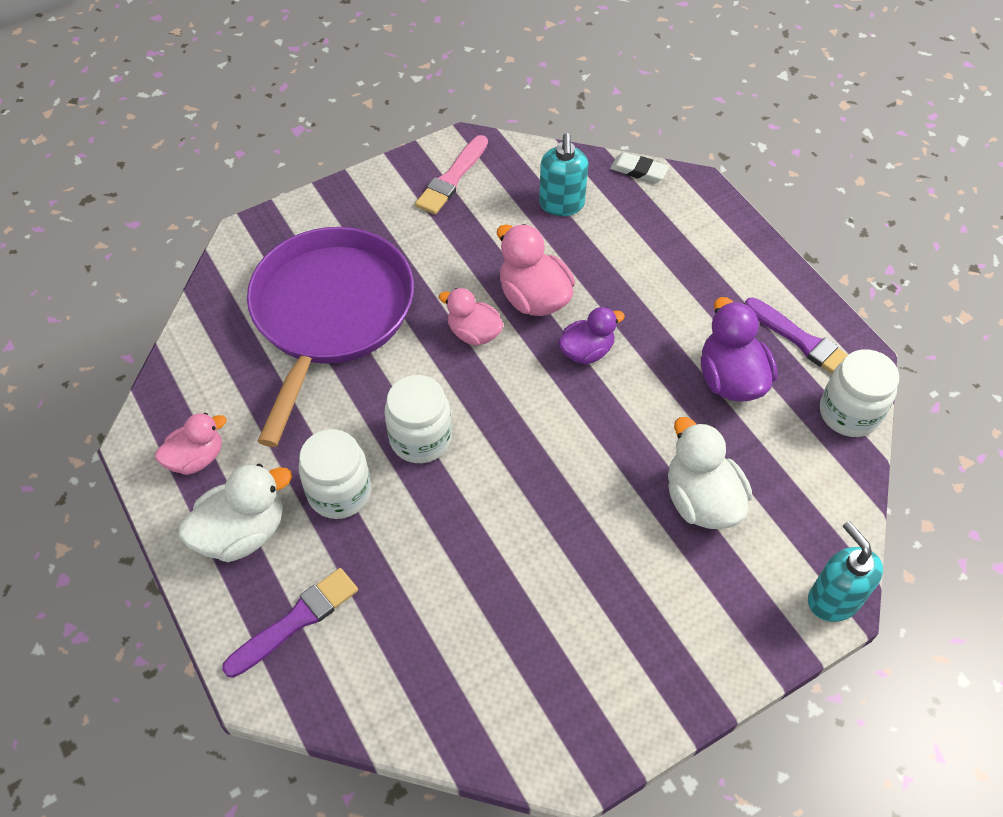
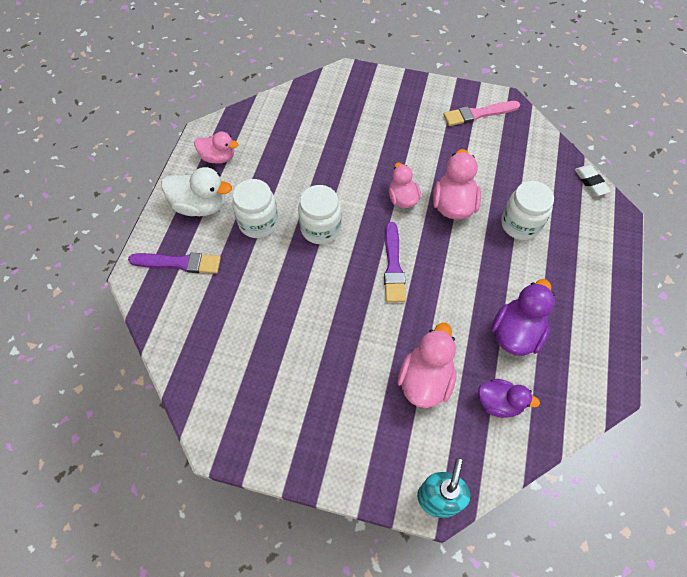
camera: 45 degrees right, 5 degrees up
purple pan [247,227,414,447] -> none
turquoise soap dispenser [539,133,588,216] -> none
purple duck [558,307,625,364] -> purple duck moved to [478,379,540,418]
white duck [668,417,752,529] -> pink duck [398,323,457,408]
purple brush [745,297,848,374] -> purple brush moved to [384,222,406,302]
white jar [820,349,899,437] -> white jar moved to [501,181,554,240]

